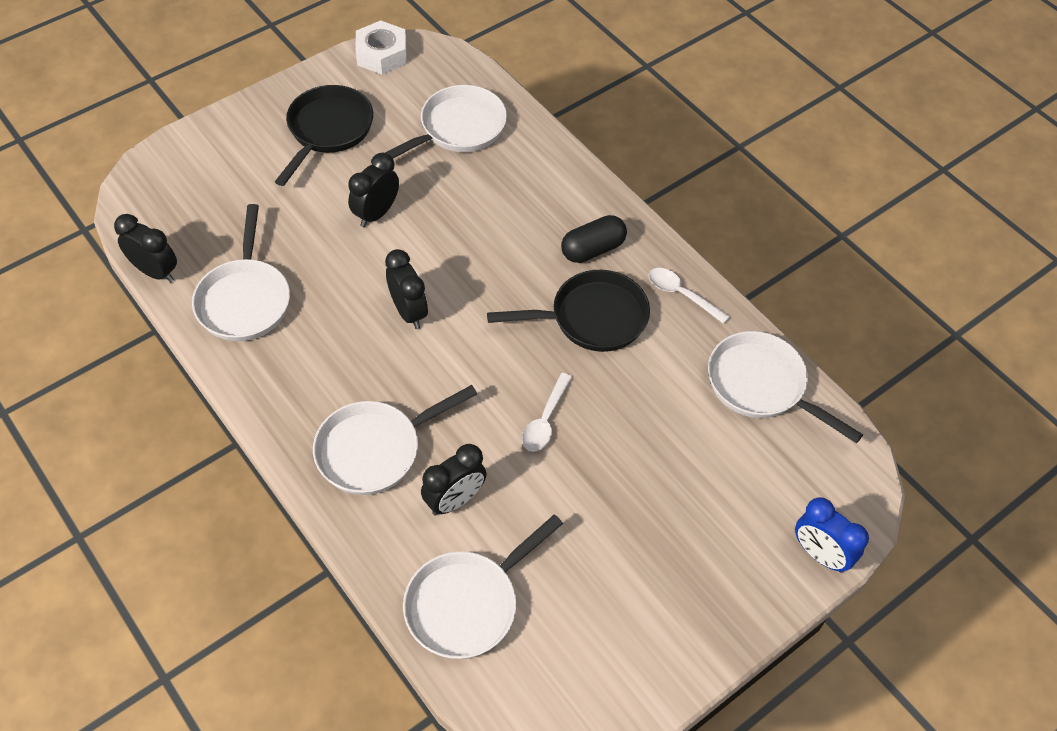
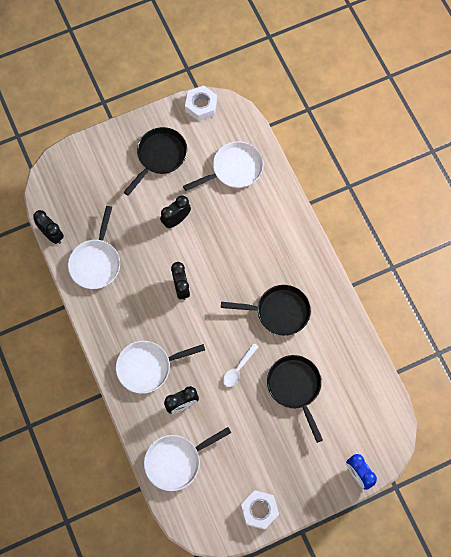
camera: 15 degrees right, 15 degrees up
black capsule [561,215,627,263] -> none
white spoon [649,268,730,324] -> none
white pan [708,331,863,443] -> none
none -> white nut [241,490,279,530]
none -> black pan [267,355,323,443]

